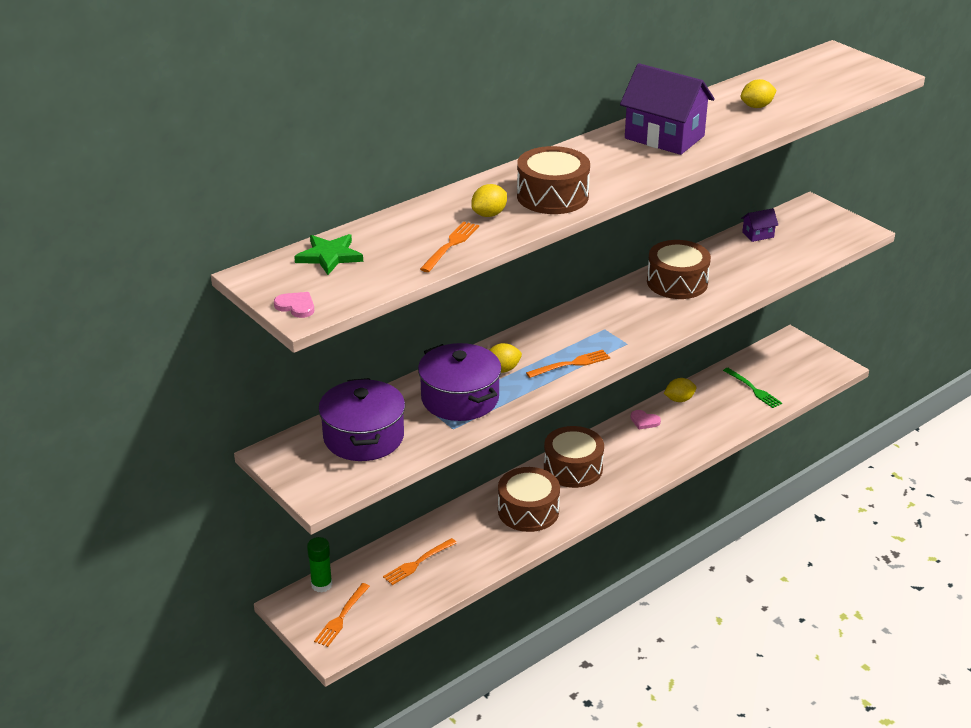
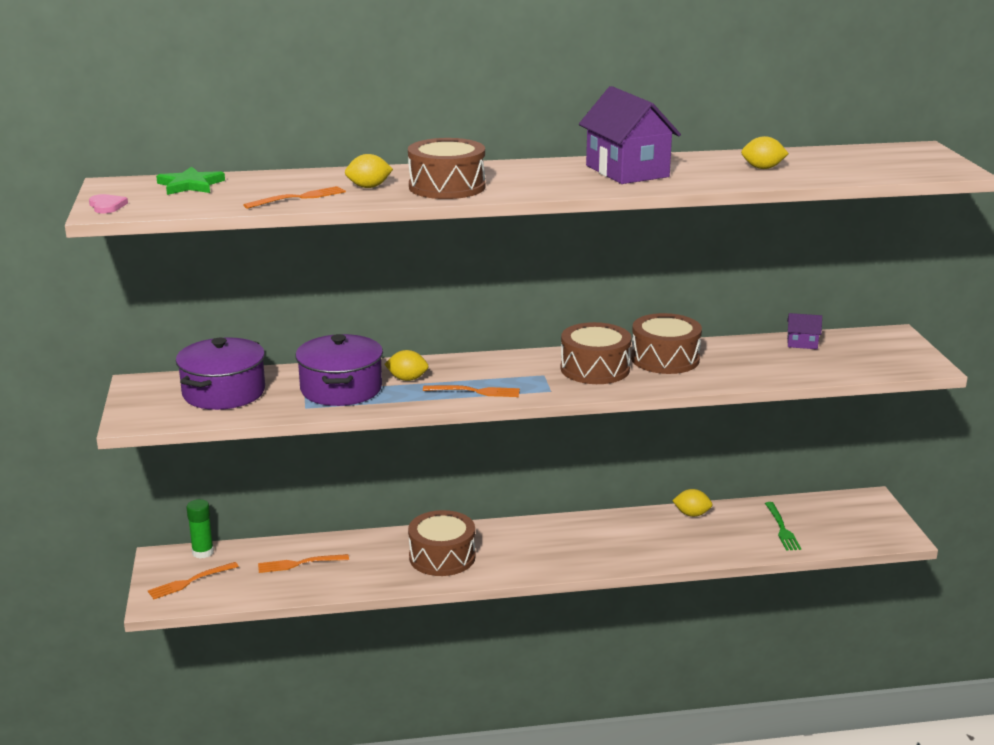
camera: 30 degrees right, 10 degrees down
brown drum [544,426,604,488] -> brown drum moved to [561,322,631,384]
pink heart [630,410,661,429] -> none

